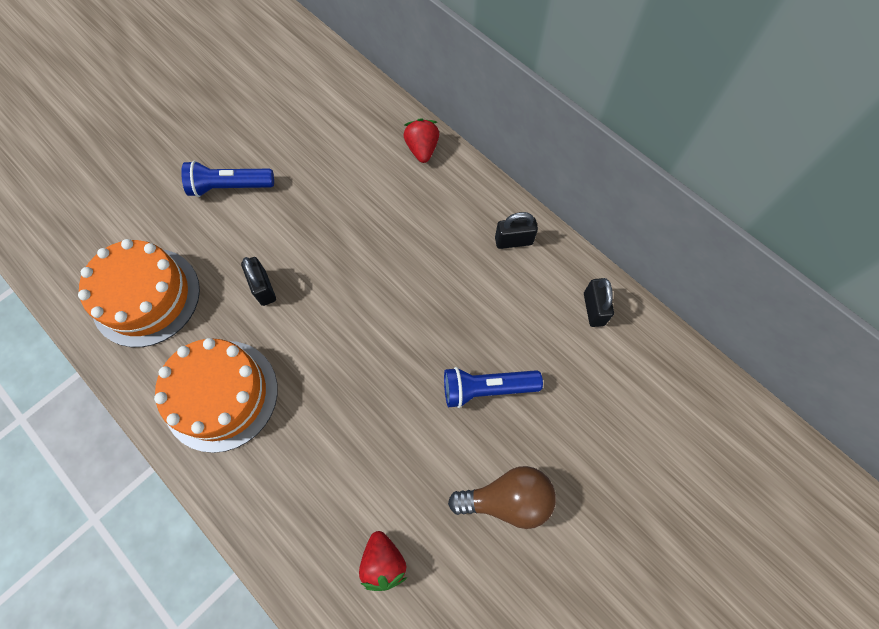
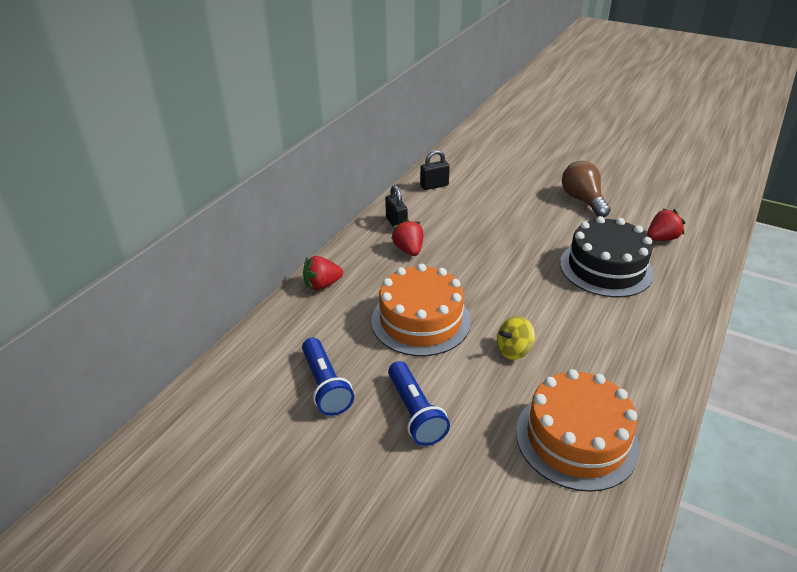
camera: 105 degrees left, 30 degrees down
orange cake [154,338,278,453] -> orange cake moved to [371,263,471,356]
black padlock [241,257,276,306] -> yellow spinning top [497,316,535,360]
blue flashlight [444,367,543,408] -> blue flashlight moved to [302,338,354,416]
none -> red strawberry [391,219,423,256]
none -> black cake [560,216,654,297]

